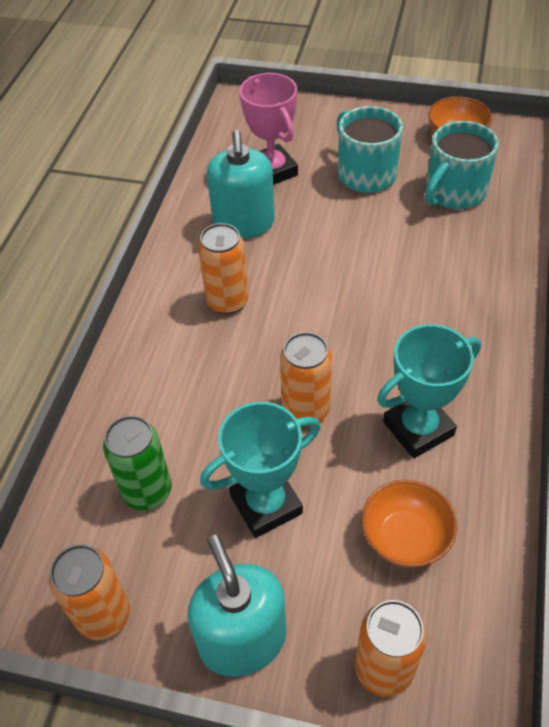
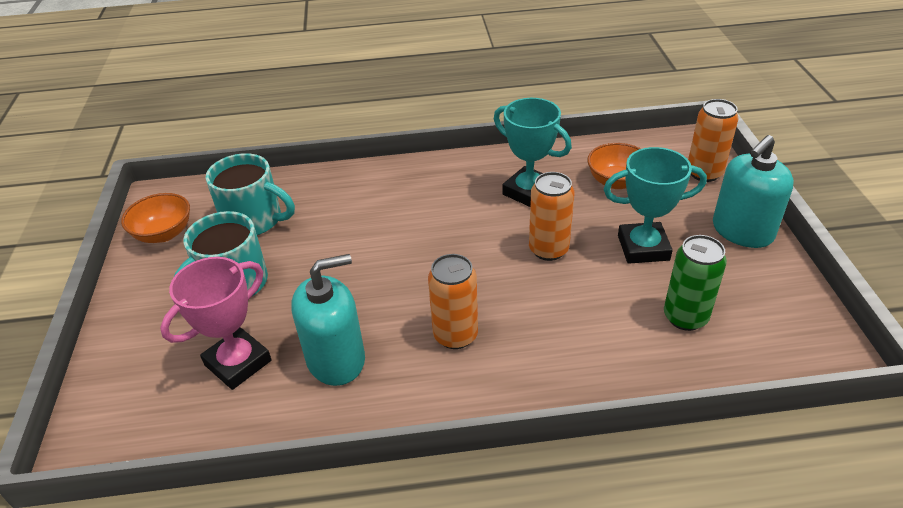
camera: 110 degrees left, 10 degrees down
orange can [49,544,130,640] -> none
turquoise trophy [200,402,321,538] -> turquoise trophy turned 45 degrees counterclockwise [604,147,707,264]

